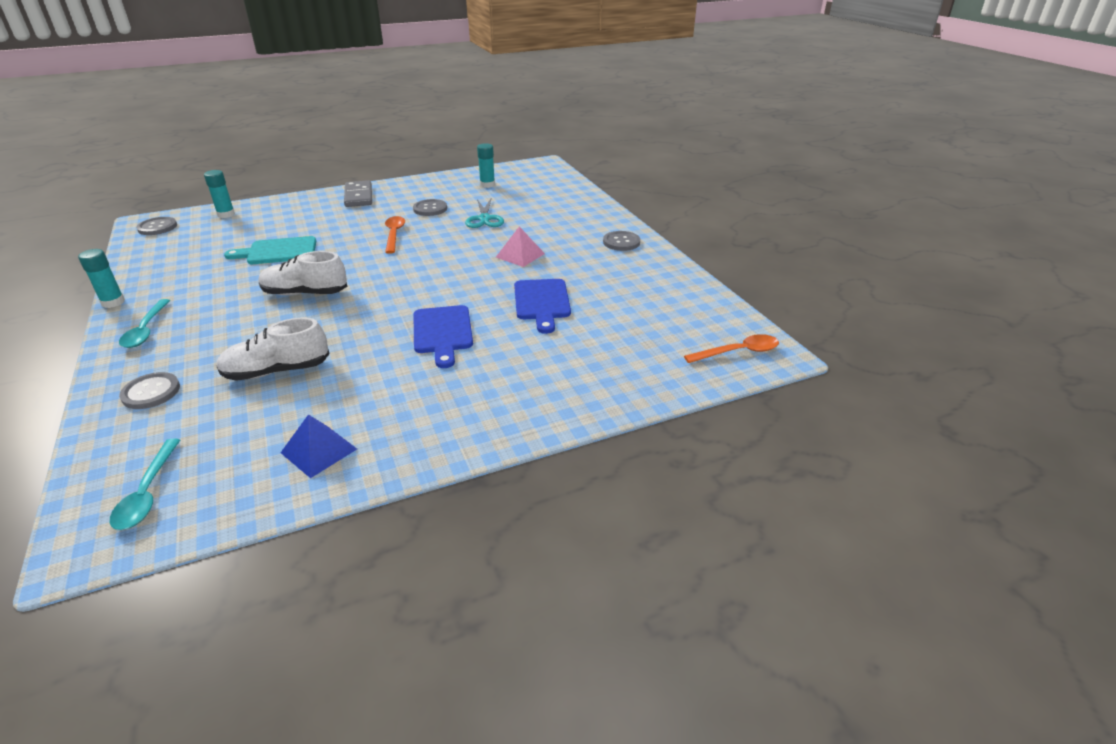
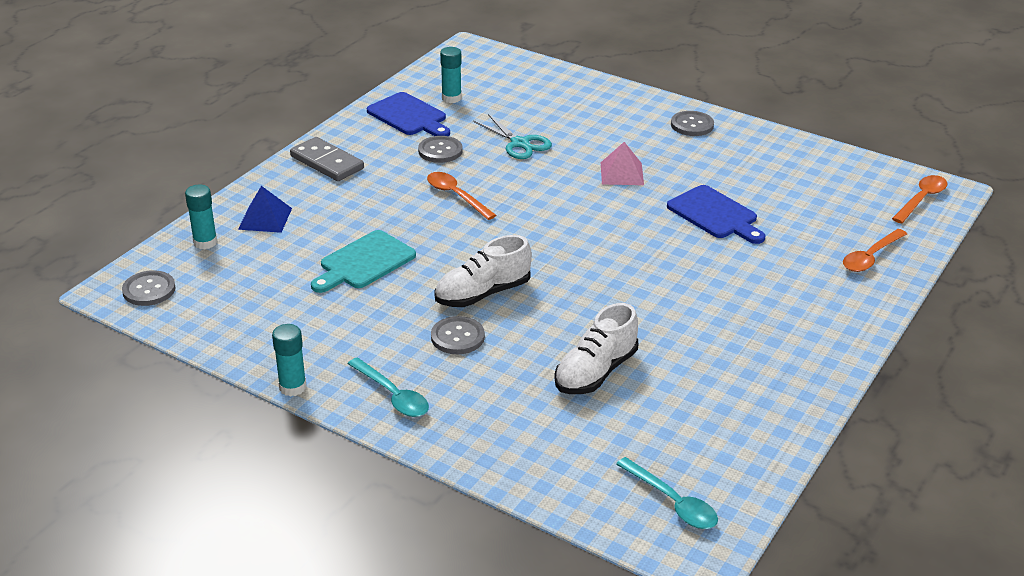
camera: 35 degrees left, 0 degrees up
grey button [119,372,180,409] -> grey button moved to [431,316,485,354]
blue pyramid [281,414,357,478] -> blue pyramid moved to [238,186,292,233]
blue cutting board [413,305,473,368] -> blue cutting board moved to [367,92,450,136]
none -> orange spoon [843,229,907,272]

